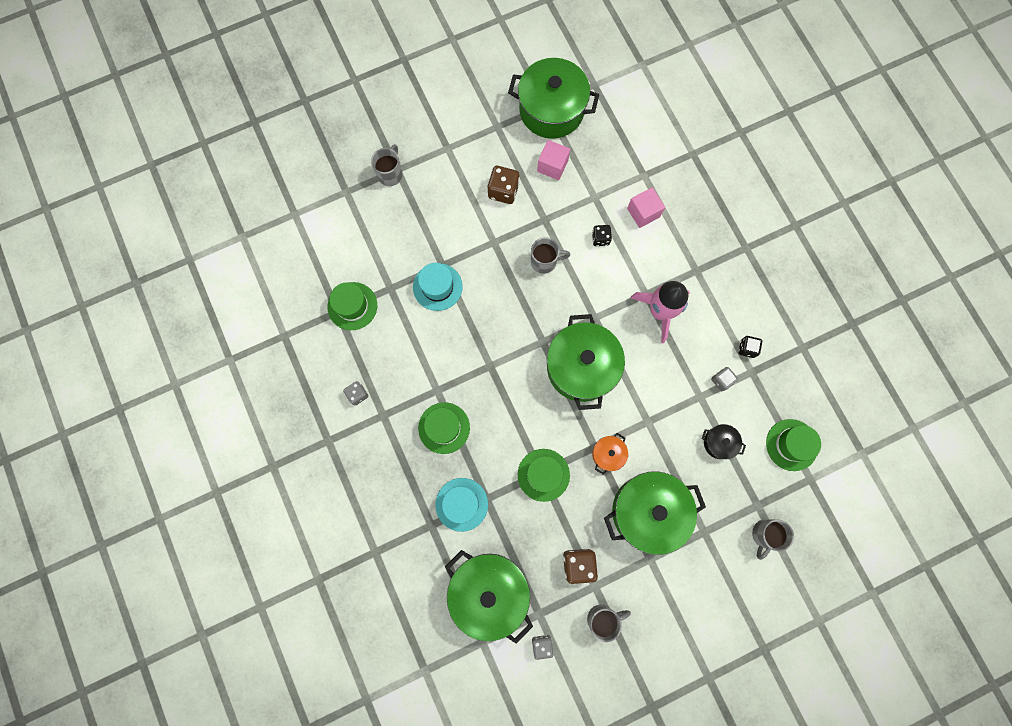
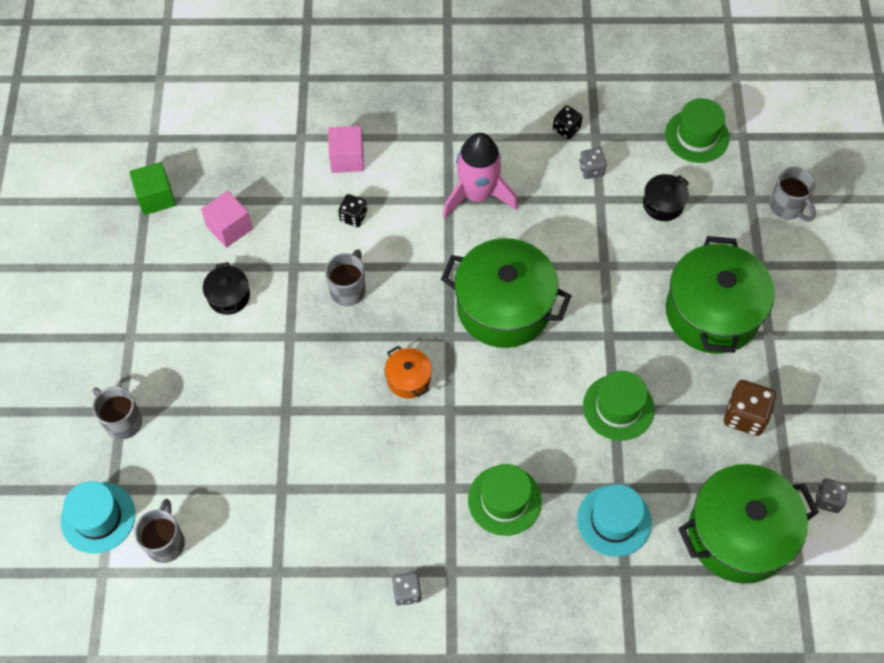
camera: 65 degrees left, 15 degrees down
green hat [327,282,377,330] -> none
turquoise hat [413,263,463,311] -> turquoise hat moved to [61,481,135,554]
brown dice [488,166,520,204] -> black pot [203,262,250,315]
green pot [508,58,599,139] -> green cube [129,162,176,215]
grey mug [587,605,631,642] -> grey mug moved to [134,499,185,563]
orange pot [592,433,628,475] -> orange pot moved to [385,346,432,398]

